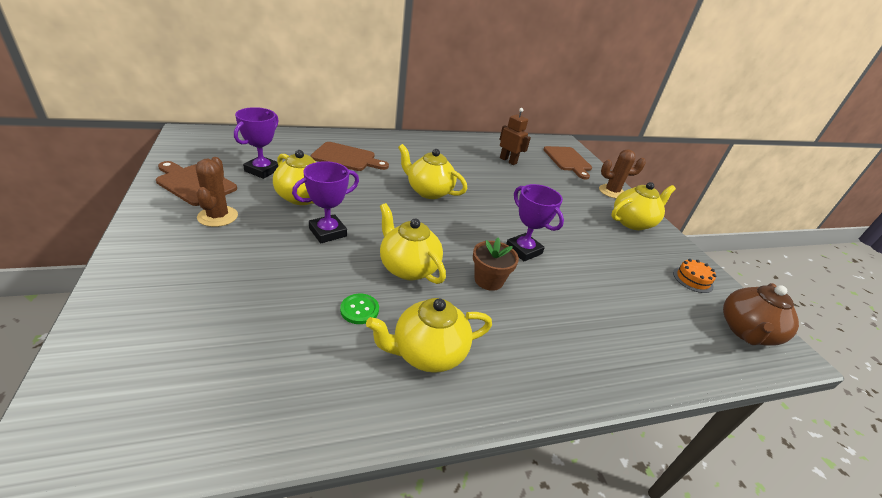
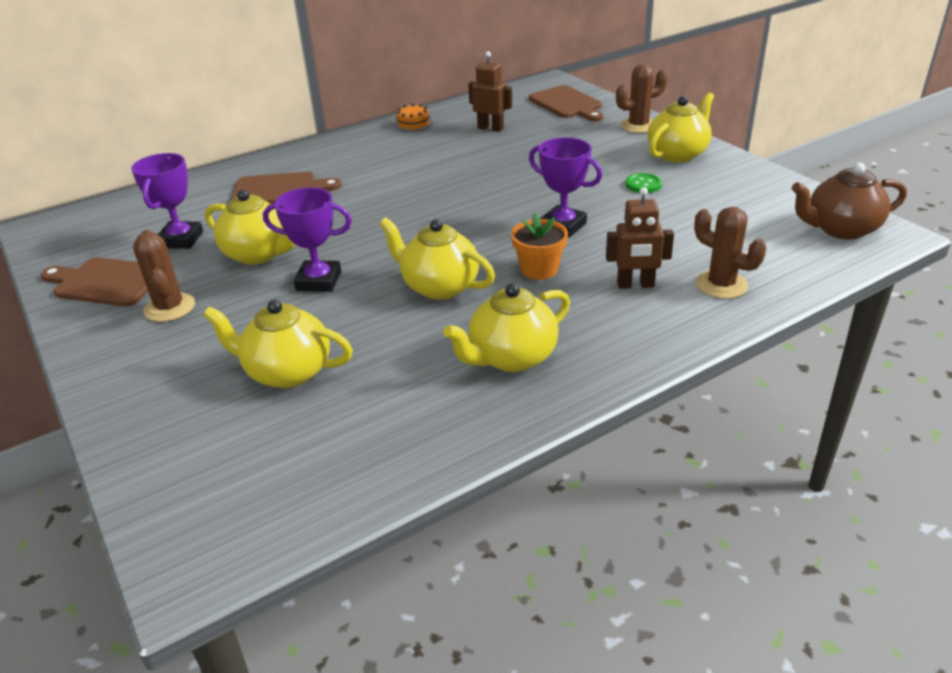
camera: 10 degrees left, 0 degrees up
purple trophy [292,161,359,243] -> purple trophy turned 60 degrees clockwise [263,187,352,292]
green button [340,294,379,324] -> green button moved to [625,173,662,193]
yellow teapot [398,144,467,199] -> yellow teapot moved to [203,300,353,388]
brown flower pot [473,238,519,291] -> orange flower pot [511,213,568,280]
orange cake [673,259,716,293] -> orange cake moved to [394,104,433,132]
brown teapot [723,283,799,346] -> brown teapot turned 60 degrees clockwise [792,163,907,240]
none -> brown robot [606,187,674,289]
none -> brown cactus [694,207,766,299]

